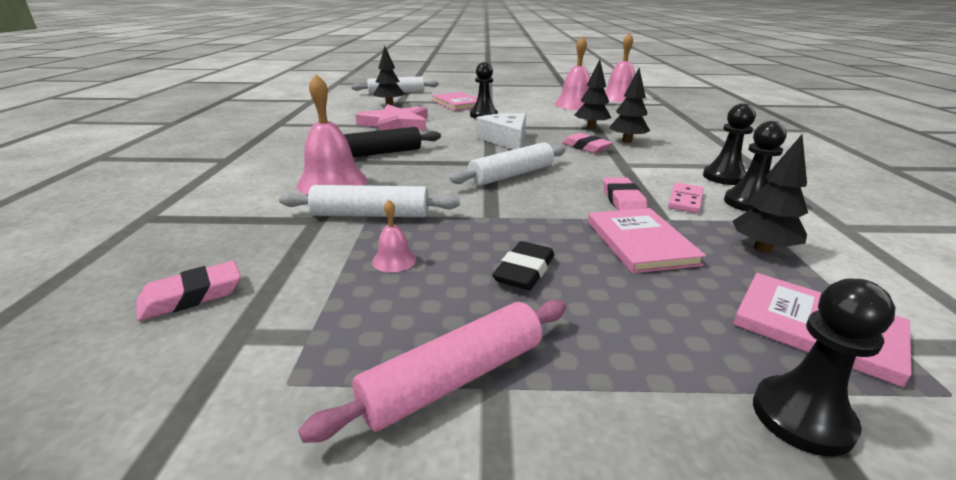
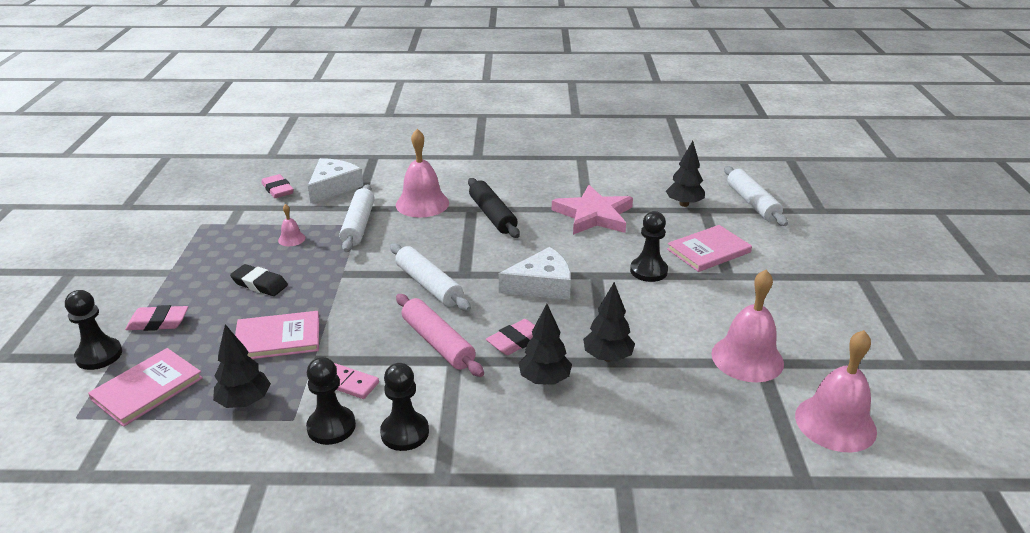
camera: 90 degrees right, 5 degrees up
pink rolling pin [298,300,566,443] -> pink rolling pin moved to [396,294,484,377]
pink eraser [603,177,648,211] -> pink eraser moved to [125,305,188,331]
none -> white cheese [308,158,363,203]

